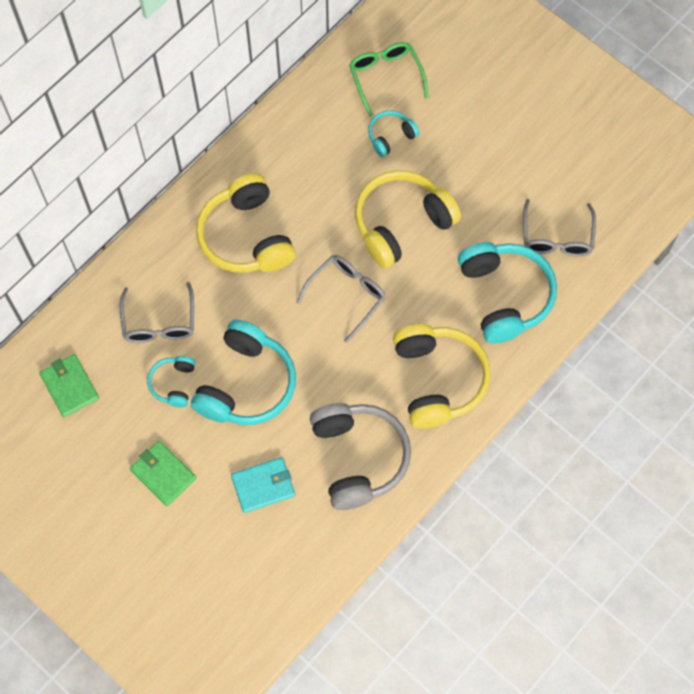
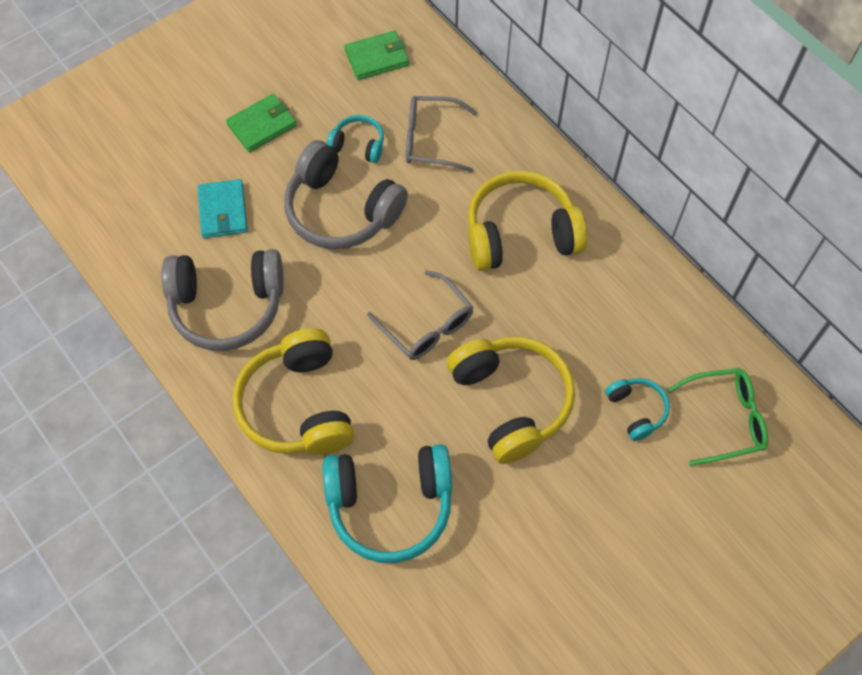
camera: 100 degrees right, 5 degrees down
turquoise headphones [191,320,296,425] -> grey headphones [284,140,408,249]
yellow headphones [393,324,491,428] -> yellow headphones turned 75 degrees clockwise [233,328,354,455]
grey glasses [523,199,596,256] -> none

